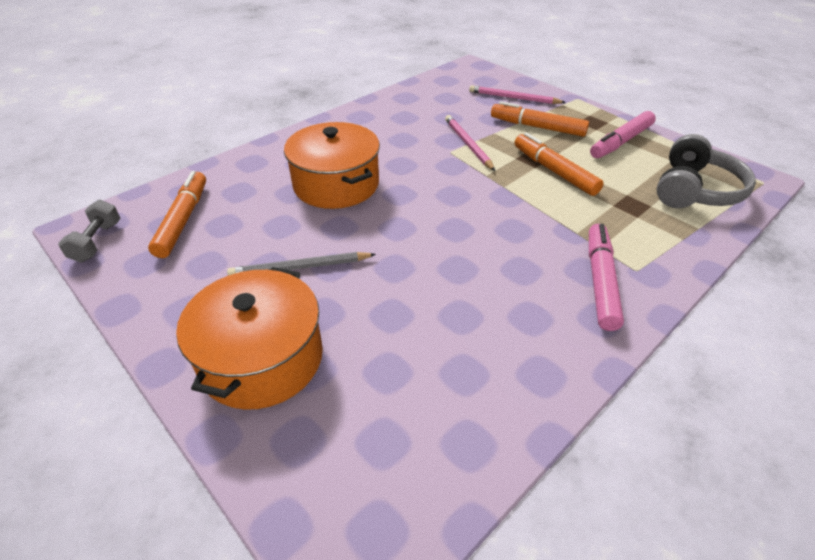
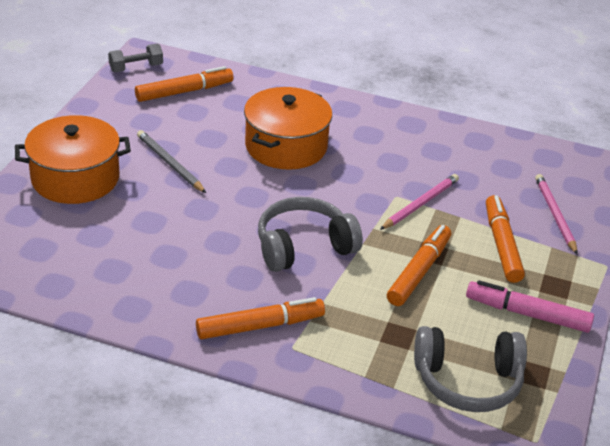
camera: 60 degrees right, 5 degrees down
pink marker [589,224,624,331] -> orange marker [196,297,325,339]
none -> grey headphones [258,197,363,272]

